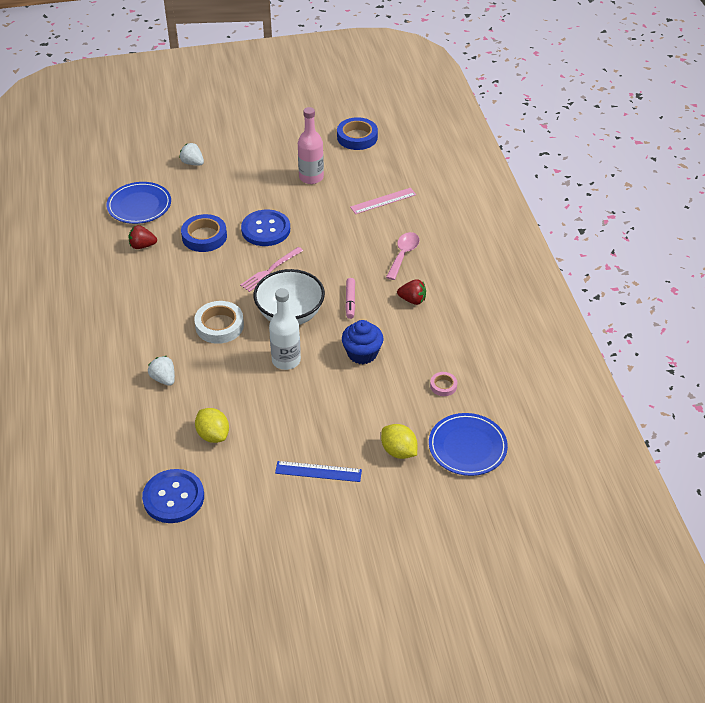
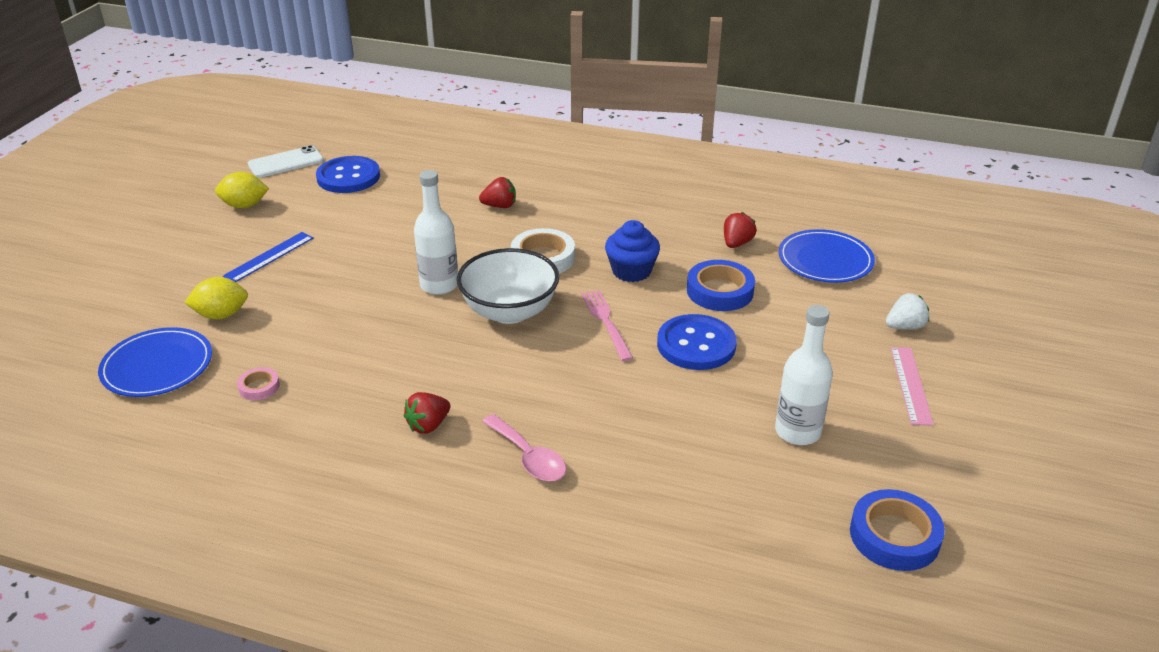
camera: 120 degrees right, 10 degrees down
white strawberry [148,356,175,386] -> red strawberry [479,177,516,208]
yellow lemon [195,408,229,443] -> yellow lemon moved to [215,172,269,208]
pink bottle [298,107,324,184] -> white bottle [775,305,833,445]
blue cupcake [342,320,384,364] -> blue cupcake moved to [605,220,660,282]
pink marker [345,278,355,319] -> none
pink ruler [350,188,416,214] -> pink ruler moved to [891,347,934,426]
none -> white phone [248,145,324,178]

